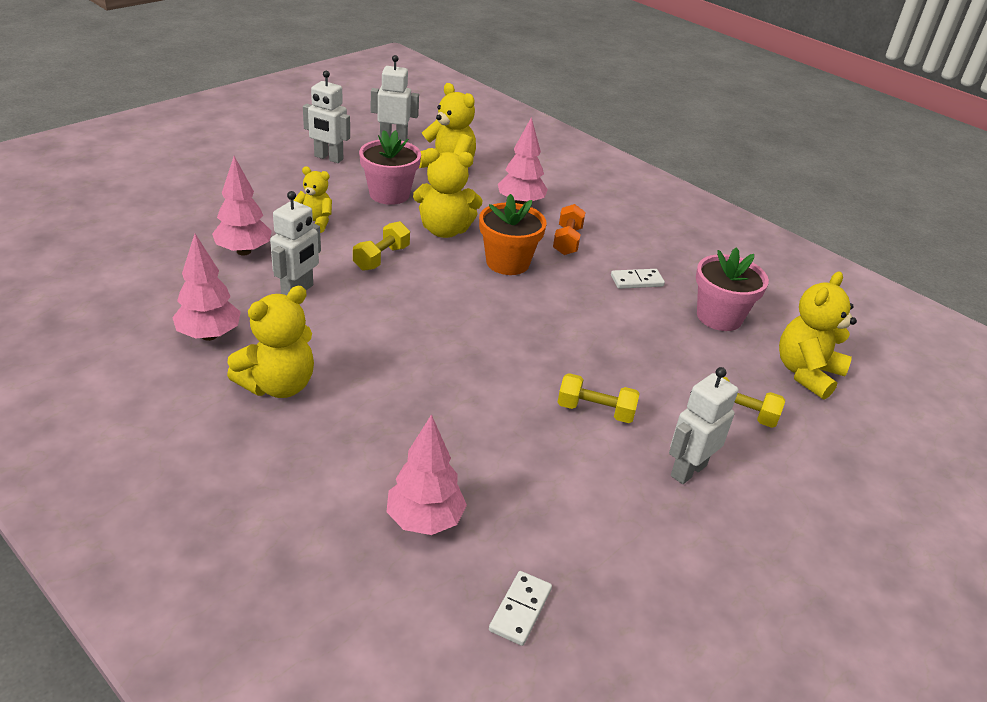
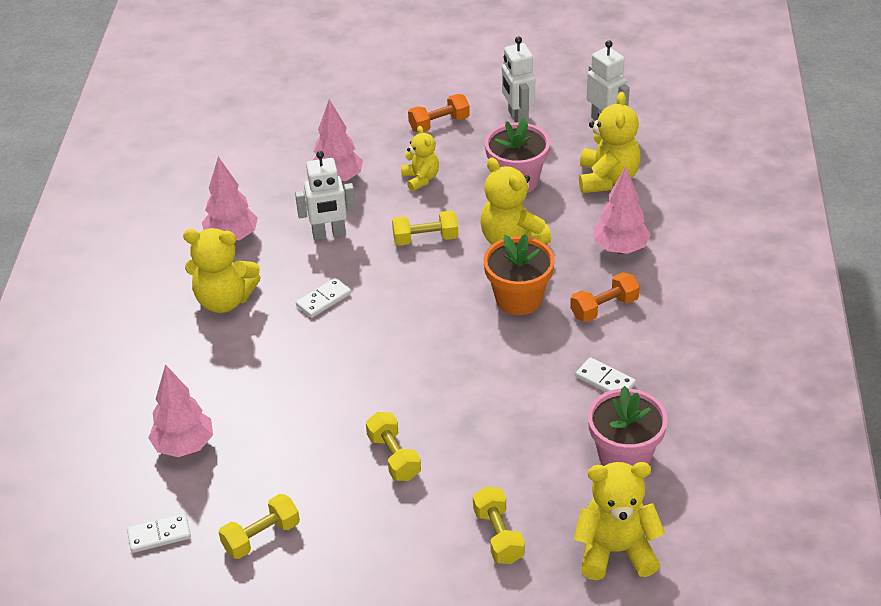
camera: 55 degrees right, 5 degrees up
white robot [669,367,738,484] -> none
none -> yellow dumbbell [219,494,300,559]
none -> white domino [296,278,351,318]
none -> orange dumbbell [408,94,470,132]

